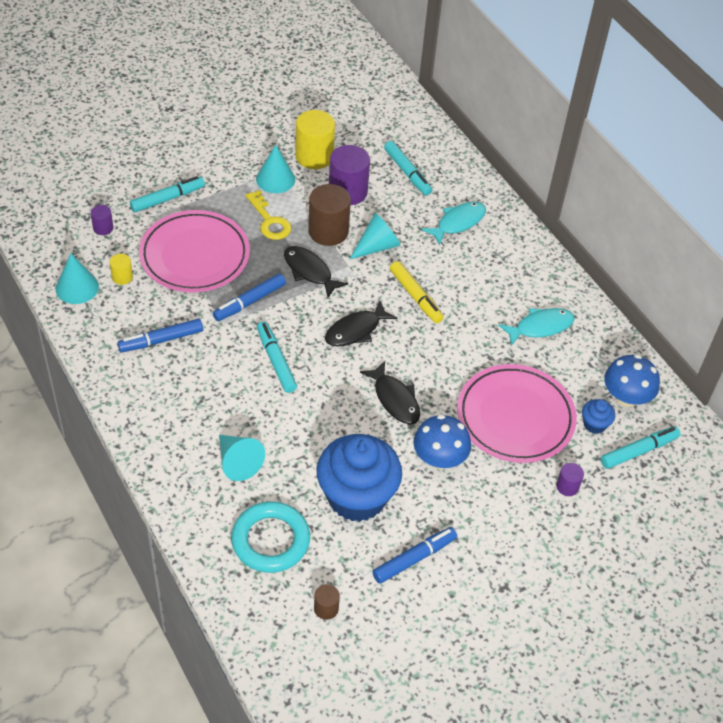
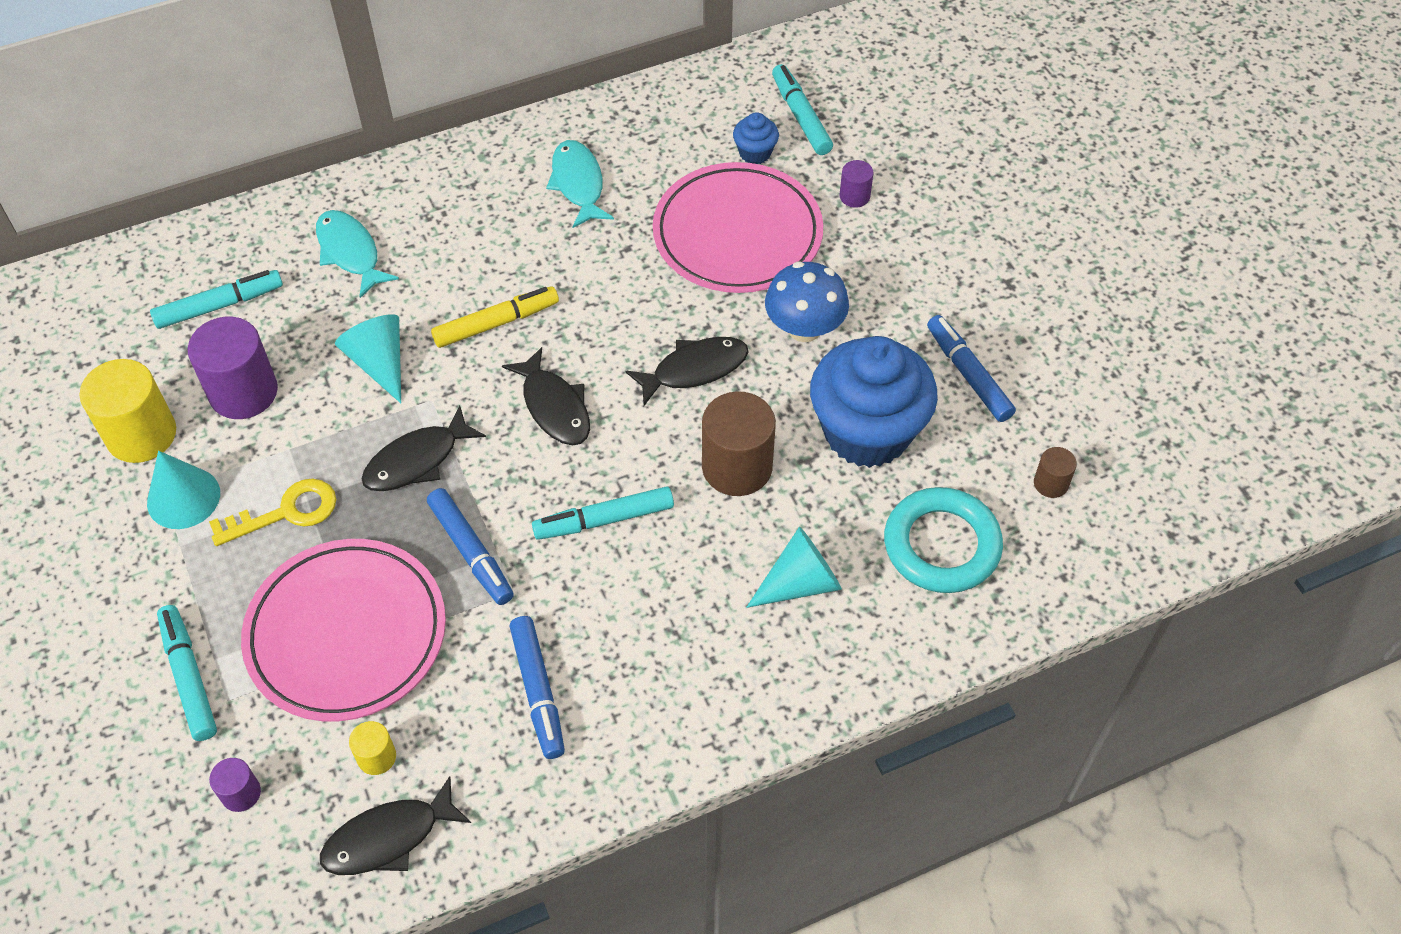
camera: 80 degrees left, 5 degrees up
turquoise cone [56,254,99,304] -> black fish [320,776,471,875]
brown cylinder [308,184,351,246] -> brown cylinder moved to [702,391,776,496]
blue mushroom [604,355,660,407] -> none

